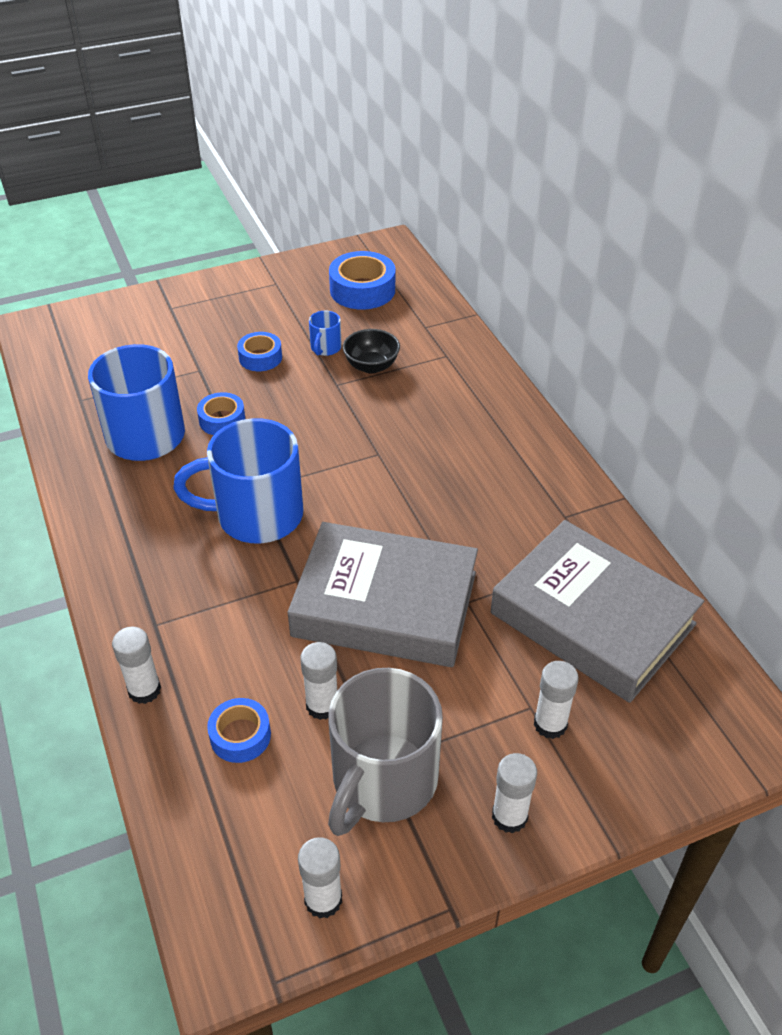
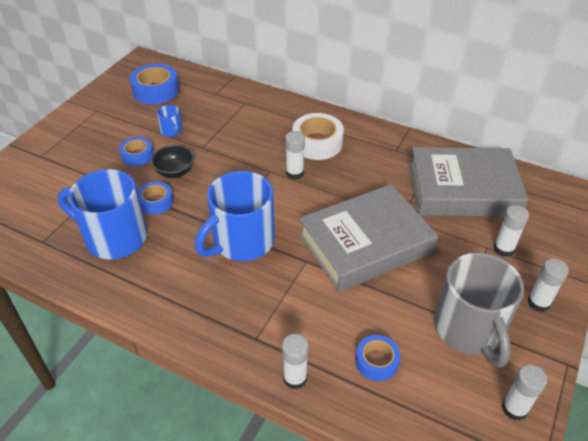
camera: 40 degrees left, 0 degrees up
white glue stick [300,642,337,720] -> white glue stick moved to [285,131,305,179]
black bowl [343,329,400,374] -> black bowl moved to [151,145,194,178]
none -> white tape [292,113,344,160]

